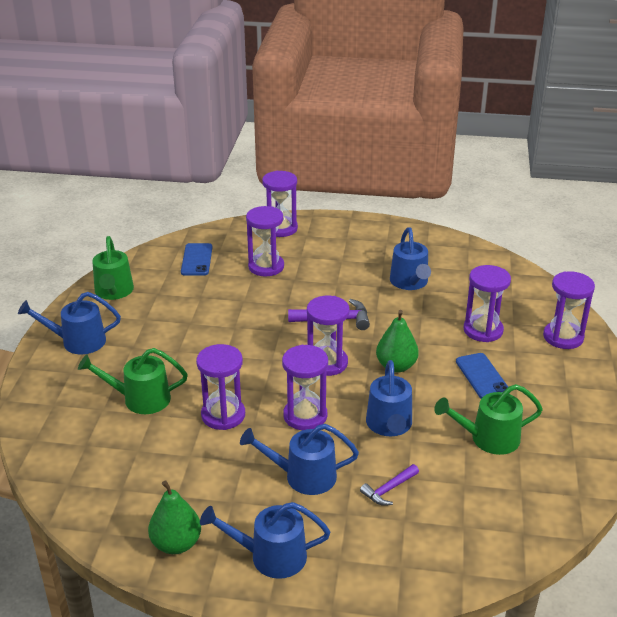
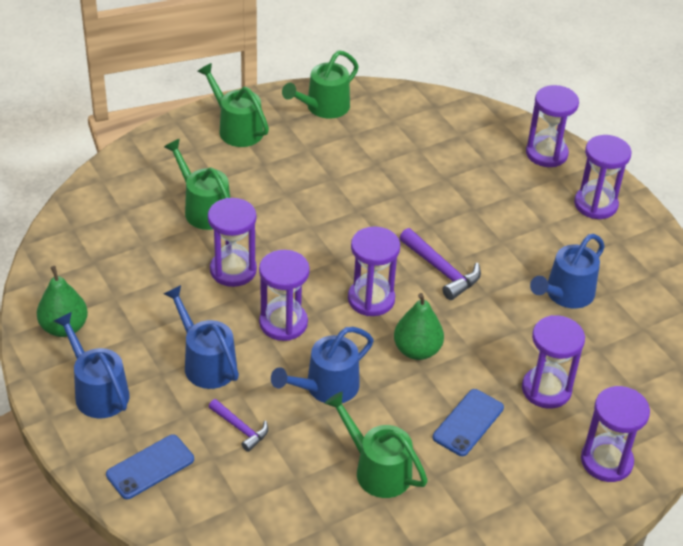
camera: 50 degrees right, 10 degrees up
blue watering can [18,292,121,354] -> green watering can [197,63,269,147]
blue phone [181,243,213,276] -> blue phone moved to [106,434,194,499]
purple hourglass [246,206,284,276] -> purple hourglass moved to [574,135,632,219]
purple hammer [360,464,419,506] -> purple hammer turned 150 degrees counterclockwise [209,399,268,452]

